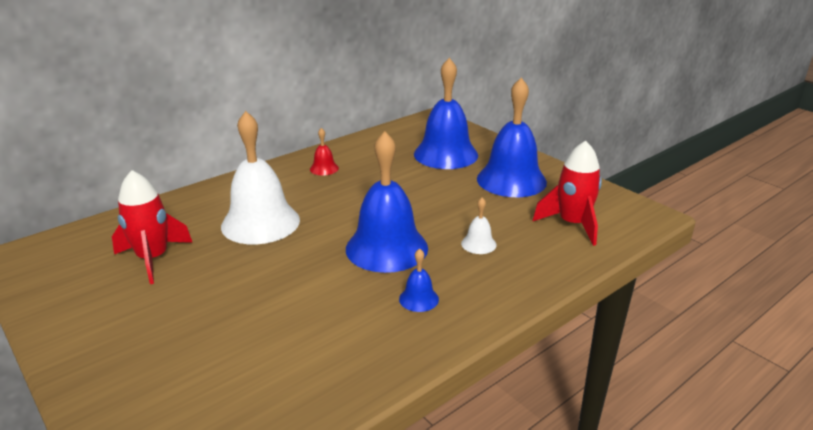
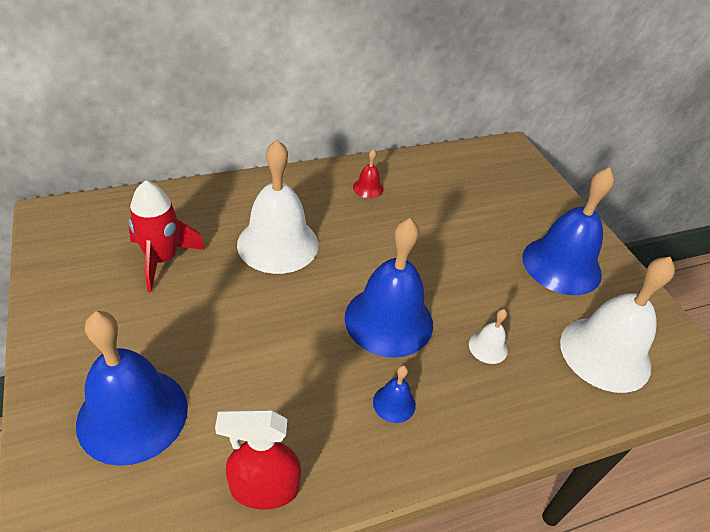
camera: 15 degrees right, 15 degrees up
blue bell [414,58,478,169] -> blue bell moved to [76,311,188,466]
red rocket [532,140,602,246] -> white bell [560,257,675,393]
none -> red spray bottle [215,410,301,510]

